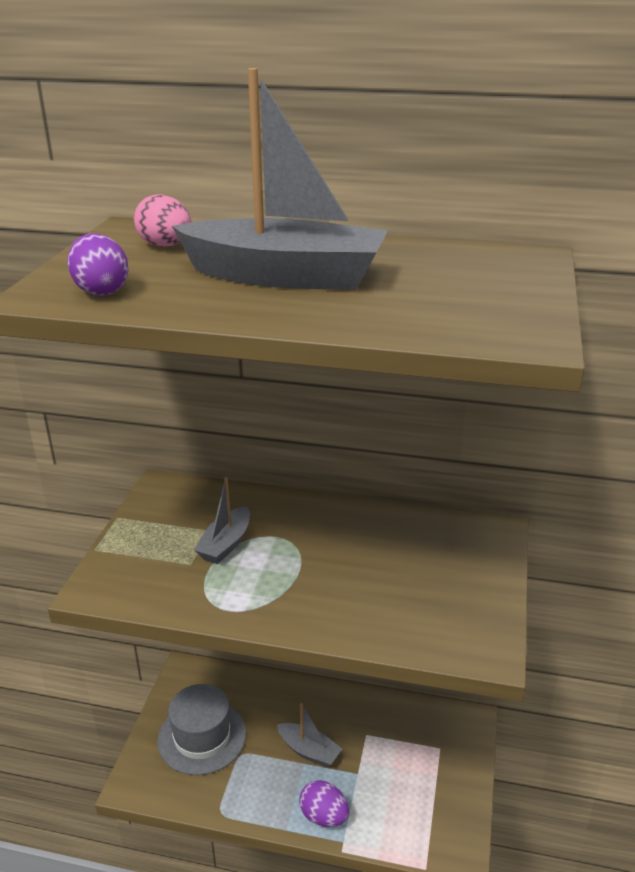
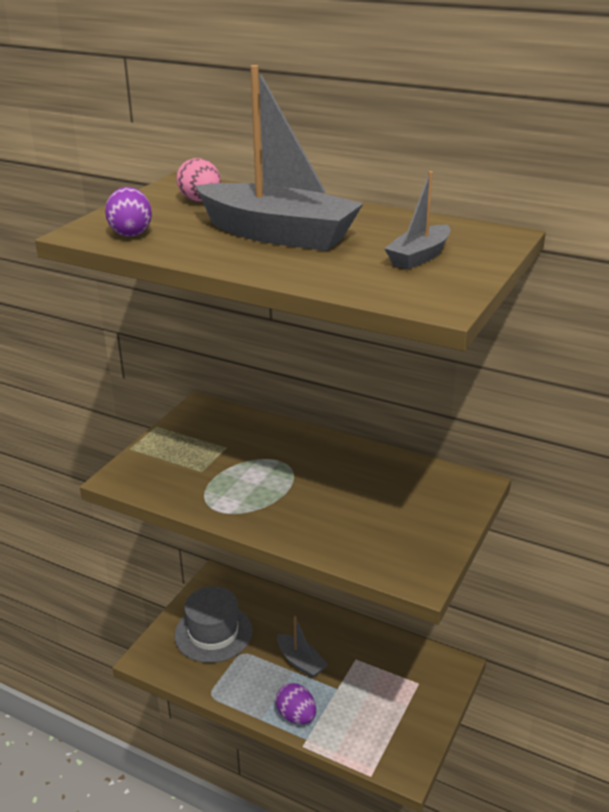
camera: 15 degrees right, 0 degrees up
grey boat [194,477,250,564] -> grey boat moved to [384,171,451,269]

